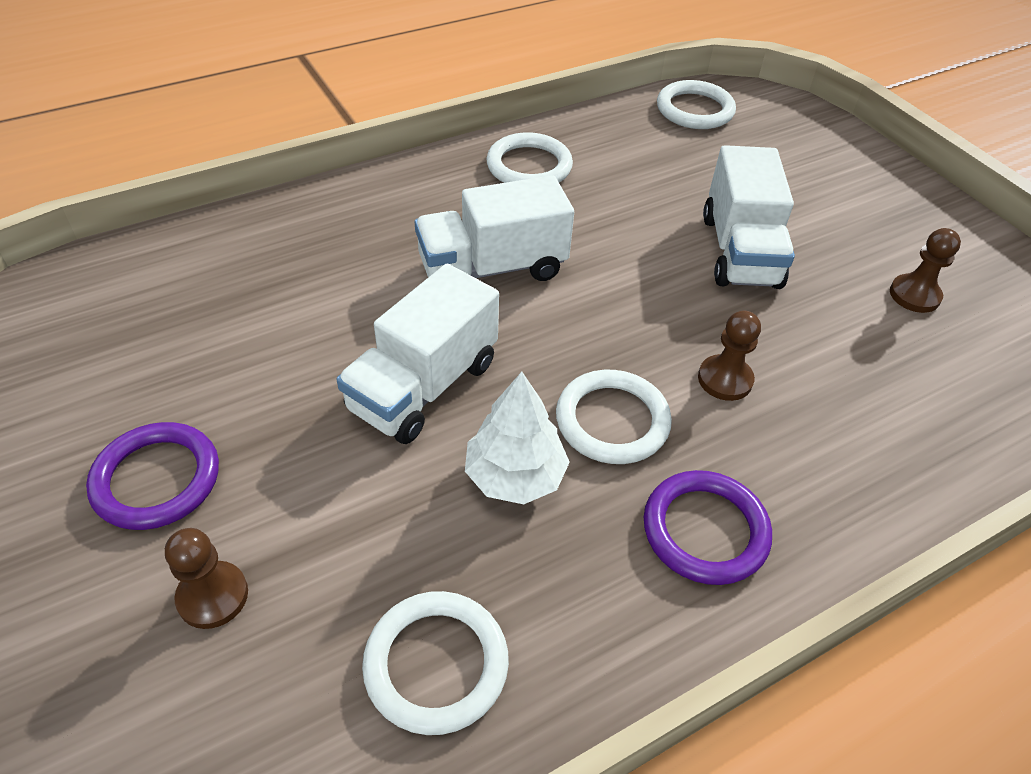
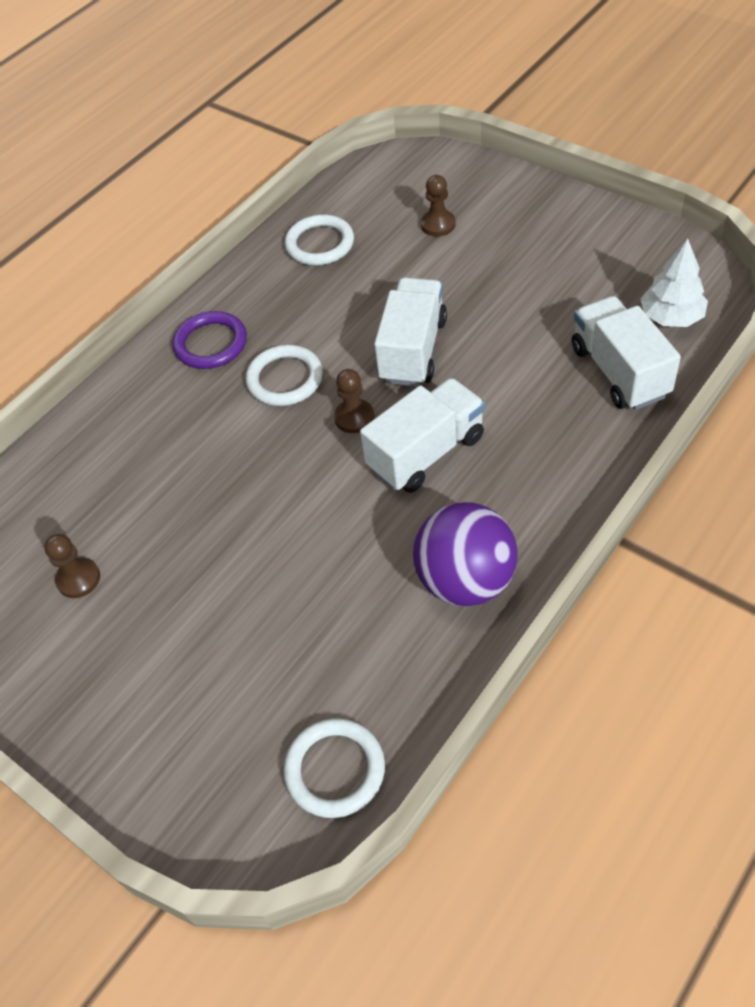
camera: 165 degrees right, 5 degrees up
purple ring [86,422,219,530] -> none
white tree [465,372,570,504] -> white tree moved to [640,239,708,327]
white ring [486,132,573,183] -> purple ball [413,502,518,607]
brown pawn [698,311,761,401] -> brown pawn moved to [334,369,374,433]
white truck [703,145,795,289] -> white truck moved to [572,296,681,410]

